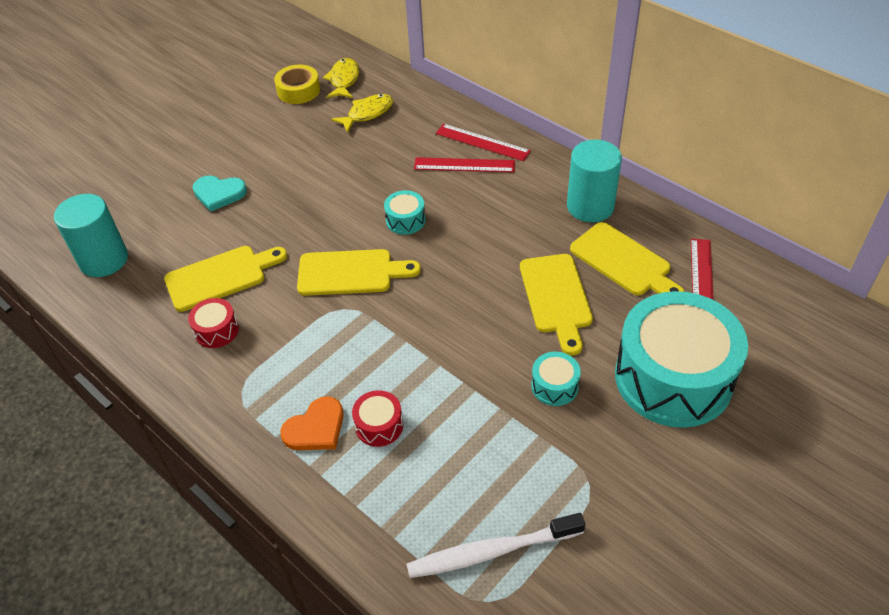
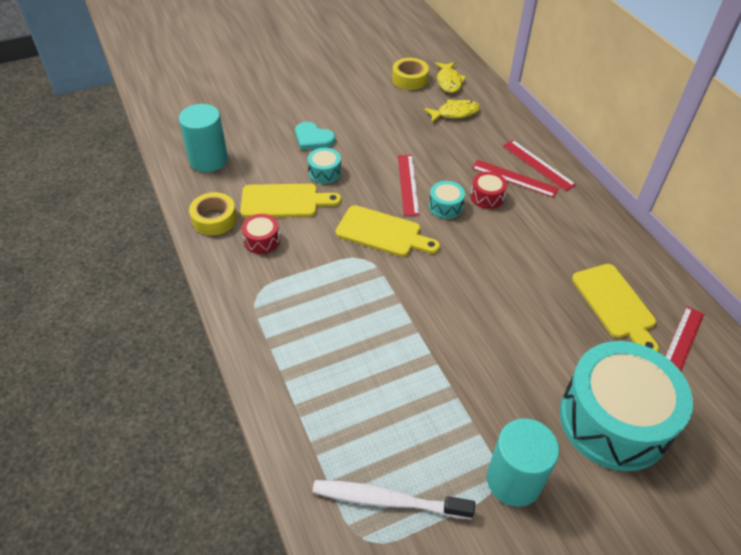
camera: 20 degrees right, 0 degrees up
orange heart [281,396,344,450] -> none
yellow fish [323,58,359,98] -> yellow fish turned 150 degrees clockwise [435,62,466,93]
red drum [352,390,403,447] -> red drum moved to [471,171,507,209]
yellow cutting board [520,254,593,355] -> none
turquoise drum [531,352,581,406] -> turquoise drum moved to [308,148,341,184]
turquoise cylinder [567,140,622,222] -> turquoise cylinder moved to [487,418,559,507]
none -> yellow tape [189,192,237,235]
none -> red ruler [398,155,420,216]

